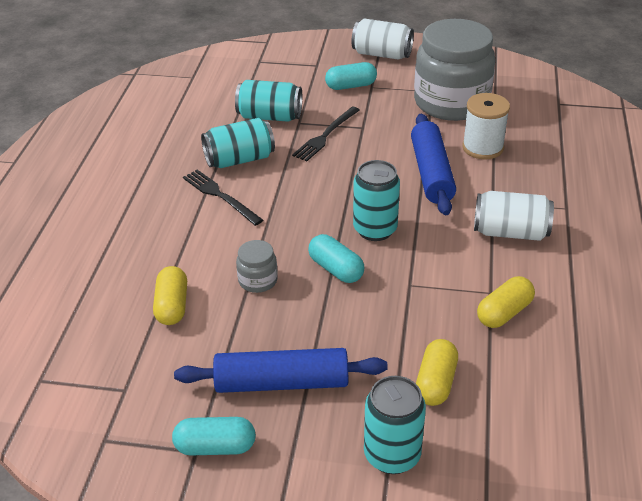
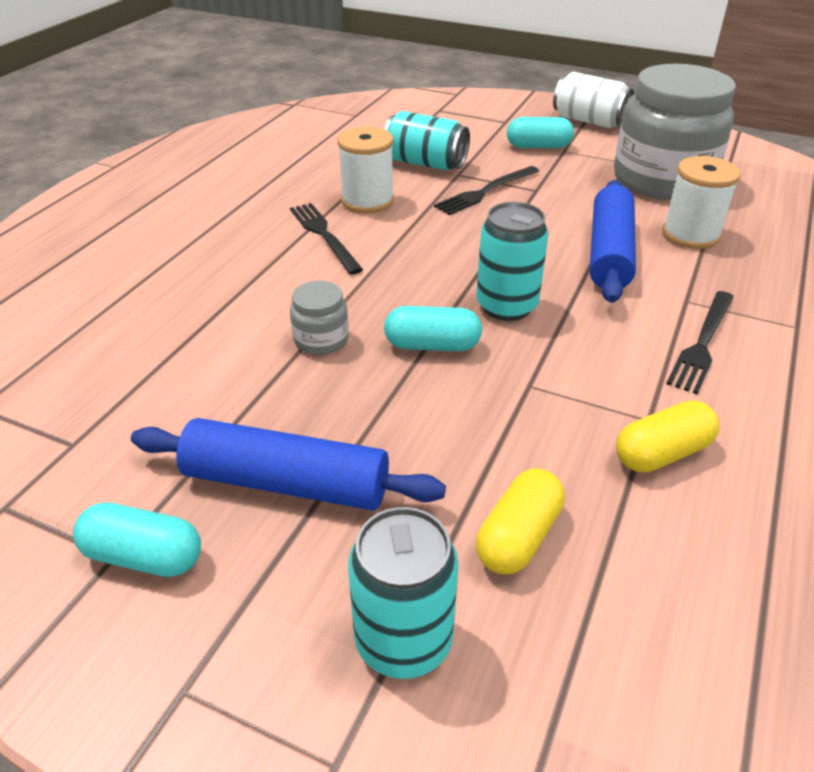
camera: 15 degrees right, 0 degrees up
yellow capsule [153,266,187,325] -> none
turquoise can [201,118,275,168] -> white spool [337,126,394,213]
turquoise capsule [308,234,364,283] -> turquoise capsule turned 60 degrees counterclockwise [384,306,482,351]
white can [474,191,554,241] -> black fork [666,291,734,394]

